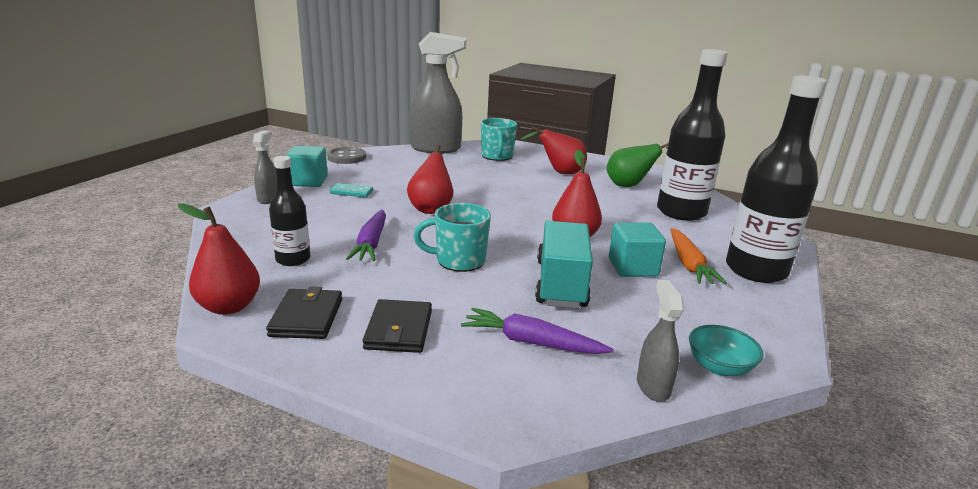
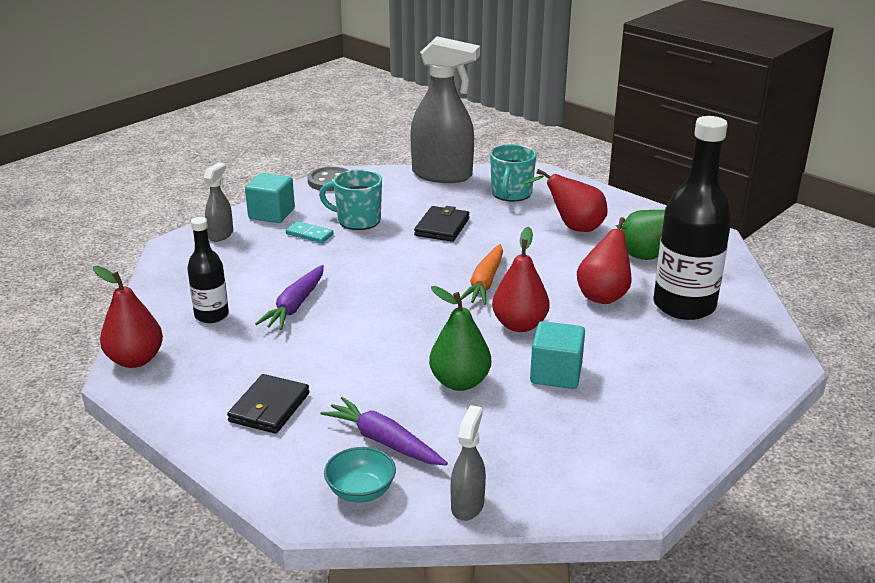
camera: 20 degrees right, 5 degrees up
black wallet [266,286,342,339] -> black wallet moved to [414,206,469,242]
red pear [407,144,453,214] -> red pear moved to [577,217,631,304]
turquoise mug [414,203,491,272] -> turquoise mug moved to [319,169,382,230]
turquoise truck [535,221,593,309] -> green pear [429,286,491,391]
orange carrot [671,228,727,284] -> orange carrot moved to [460,244,503,305]
turquoise bowl [689,325,763,376] -> turquoise bowl moved to [324,447,396,503]
black bottle [726,75,827,283] -> none

